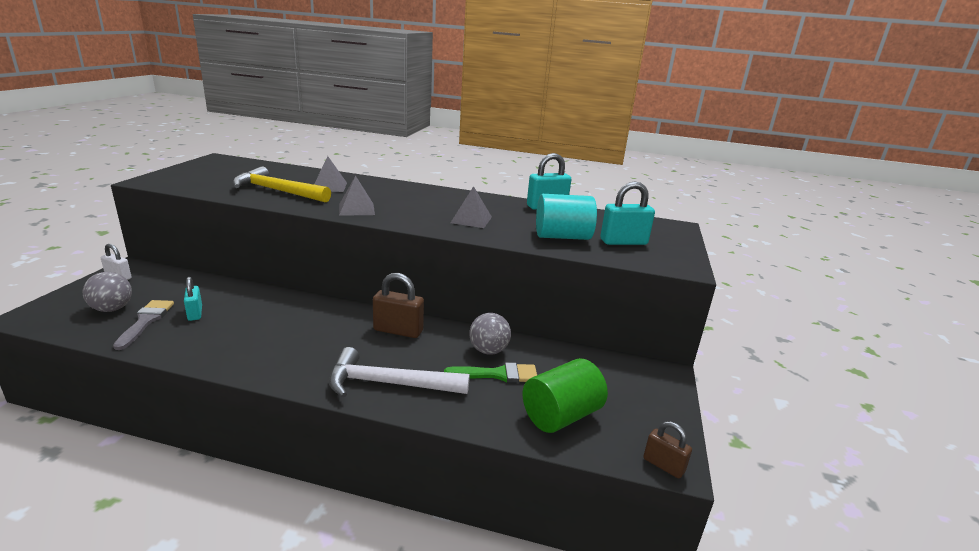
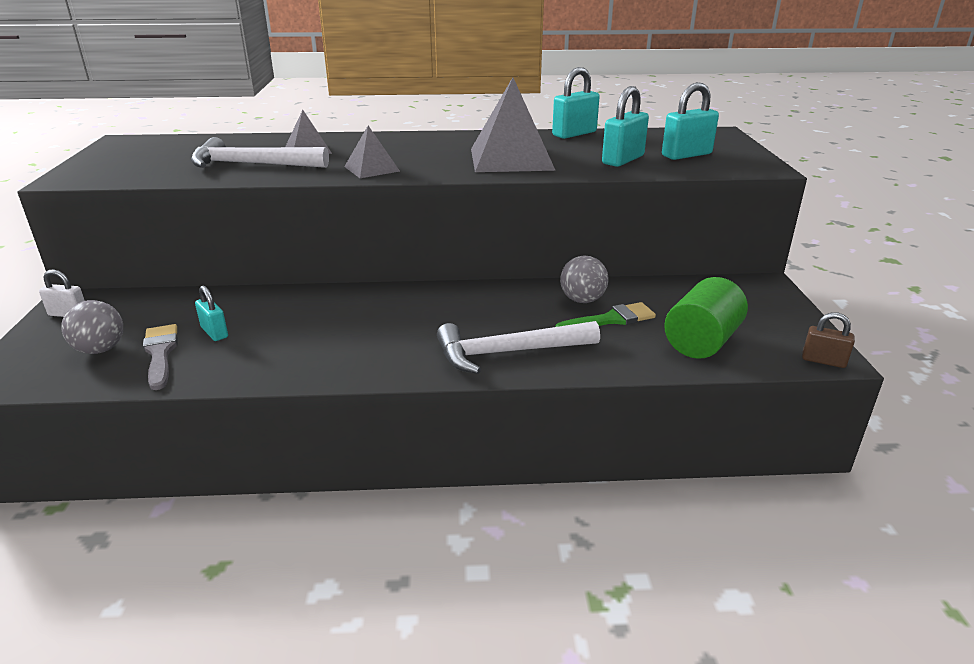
camera: 15 degrees left, 5 degrees up
yellow hammer [233,166,331,203] -> white hammer [191,137,329,168]
brown padlock [373,273,424,338] -> none
grey pyramid [451,186,492,228] -> grey pyramid [471,77,556,172], size x1.89
turquoise cylinder [536,194,597,240] -> turquoise padlock [602,86,649,167]

